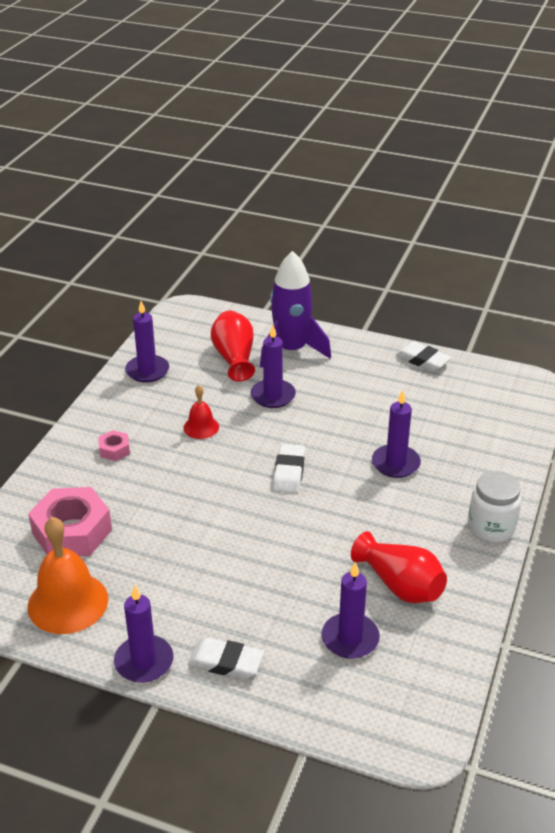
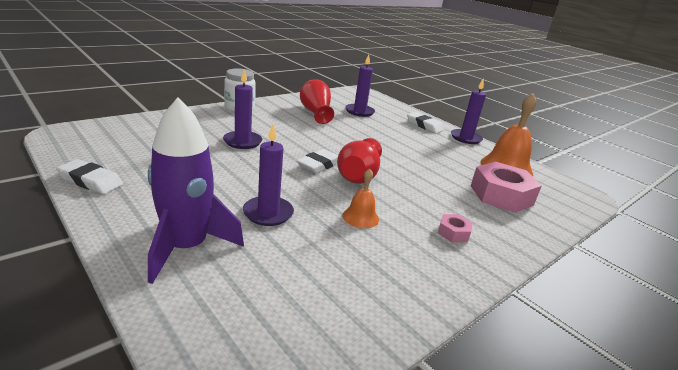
camera: 155 degrees left, 10 degrees down
purple candle [125,301,169,383] -> none
red bell [184,385,219,439] -> orange bell [343,168,379,228]
red vase [211,311,255,381] -> red vase moved to [337,138,382,184]
white eraser [396,341,451,372] -> white eraser turned 45 degrees counterclockwise [56,159,123,194]

